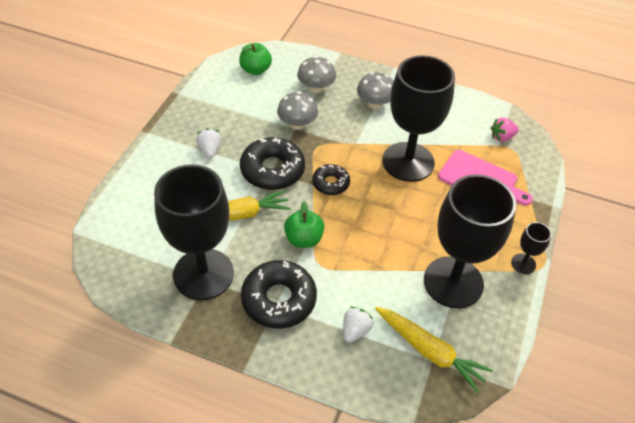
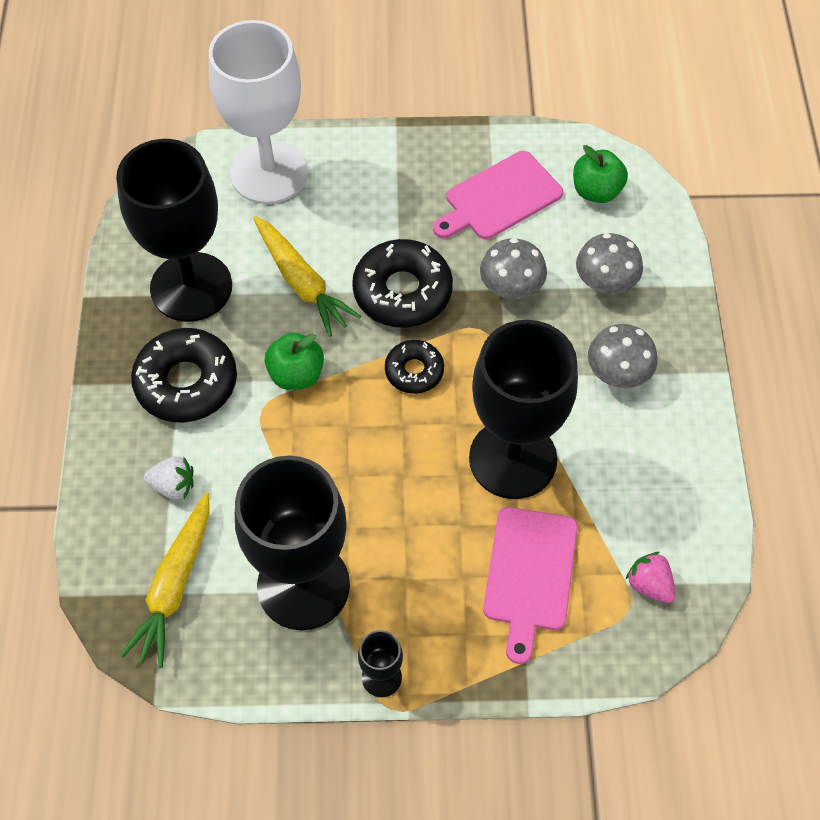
camera: 70 degrees right, 10 degrees up
white strawberry [196,128,221,158] -> none
none -> white goblet [209,20,308,204]
none -> pink cutting board [433,151,563,239]

